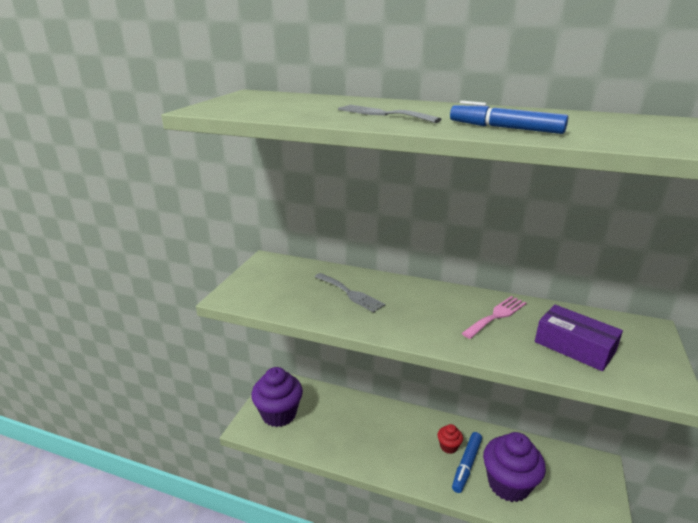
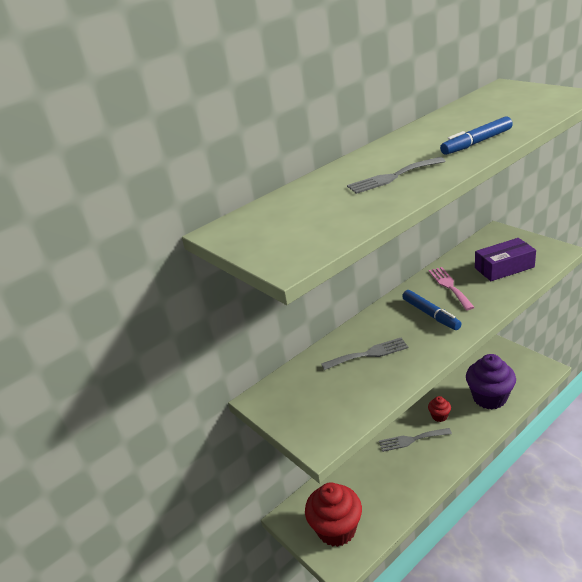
camera: 55 degrees left, 5 degrees up
purple cupcake [251,367,303,427] -> red cupcake [305,482,362,547]
blue marker [452,432,482,493] -> blue marker moved to [402,290,461,330]
none -> grey fork [379,428,452,452]

